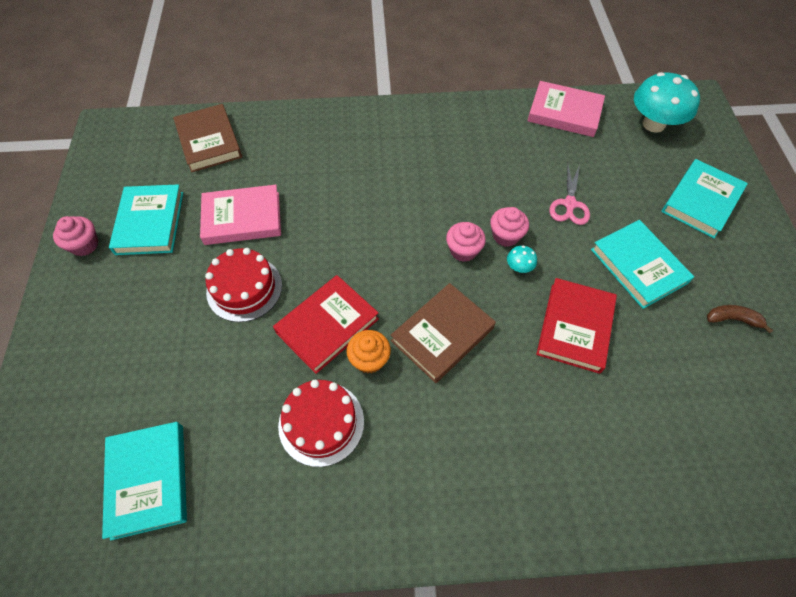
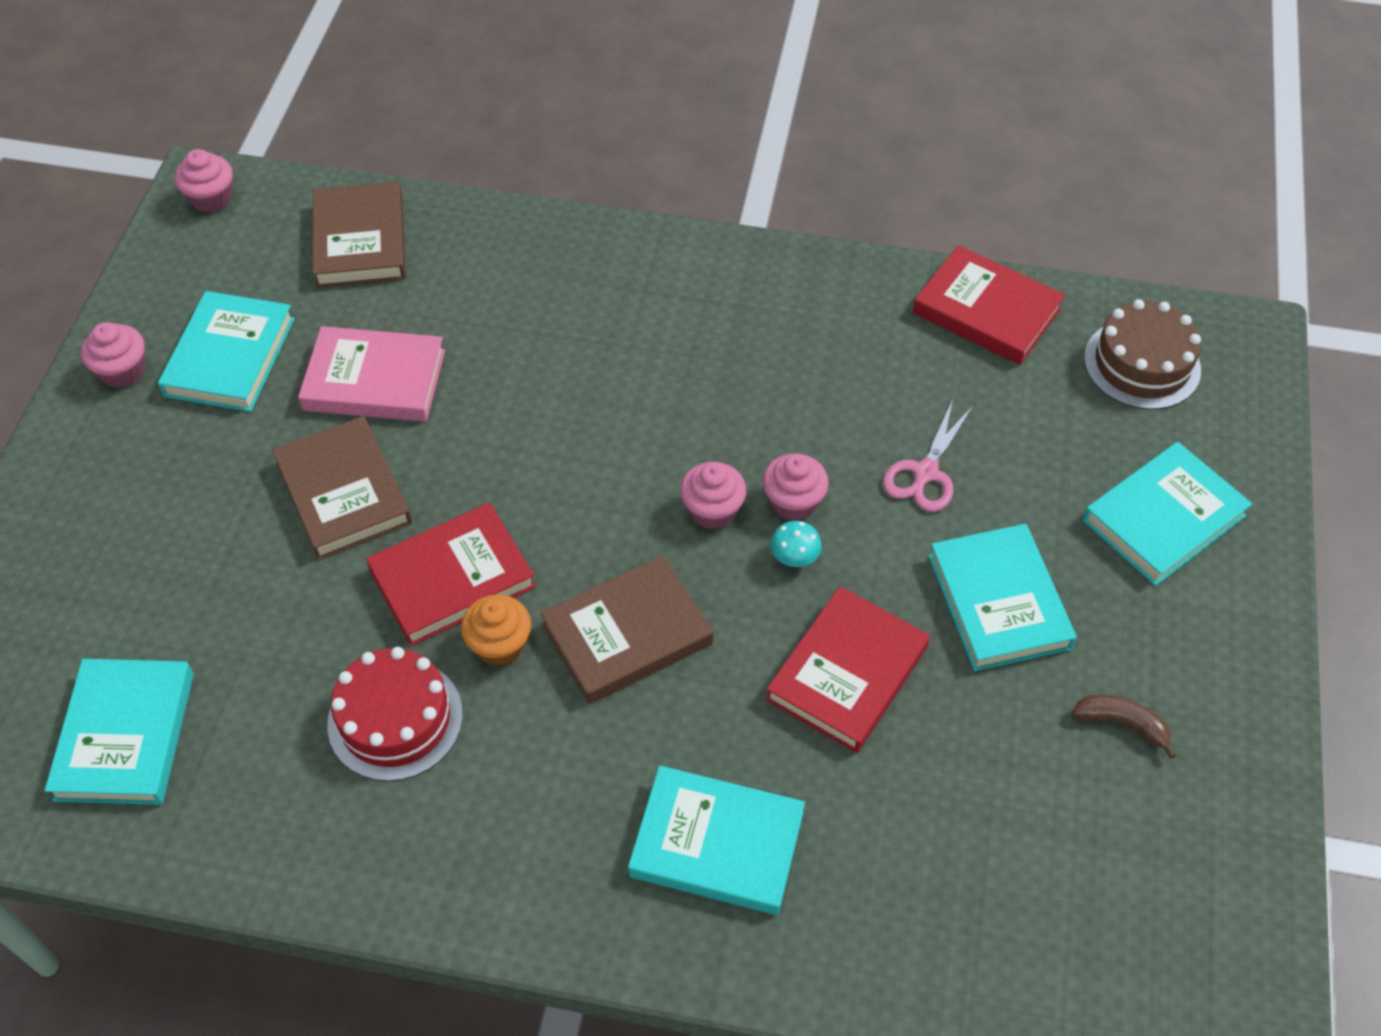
camera: 15 degrees right, 5 degrees down
red cake [205,248,282,322] -> brown book [272,416,412,560]
pink book [527,81,605,137] -> red book [913,245,1065,365]
turquoise mushroom [634,72,700,133] -> brown cake [1084,299,1201,410]
none -> pink cupcake [175,149,233,213]
none -> turquoise book [628,766,805,915]

